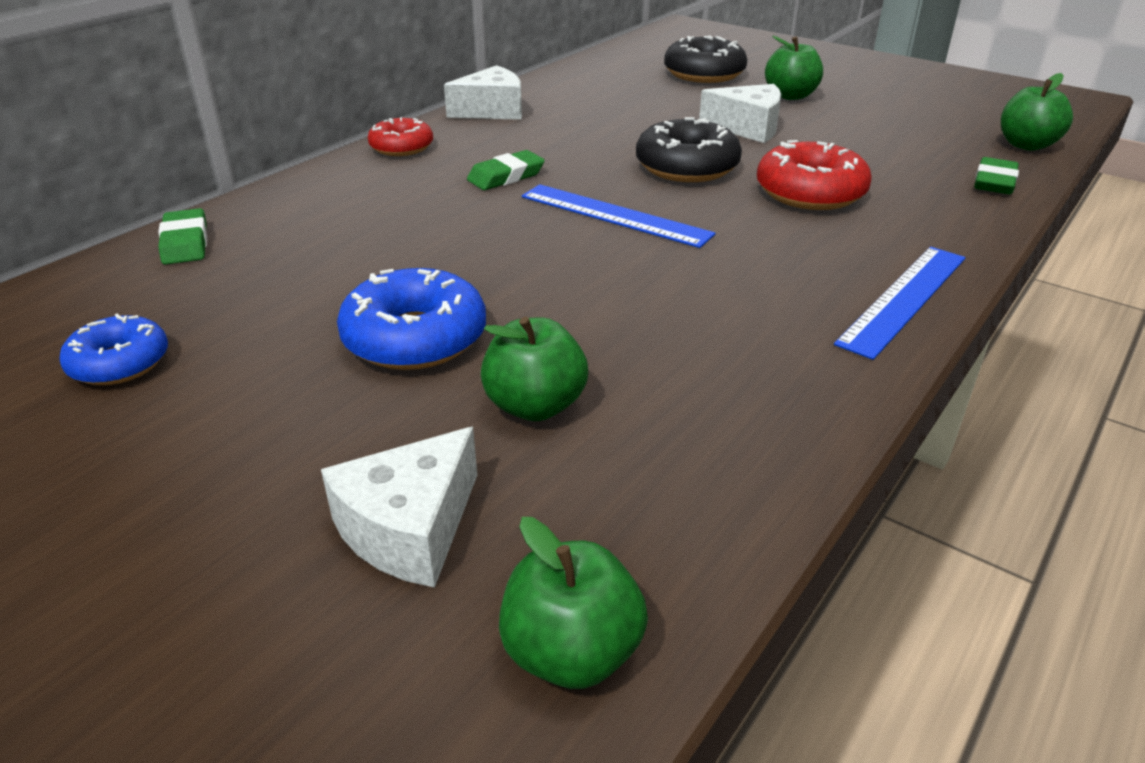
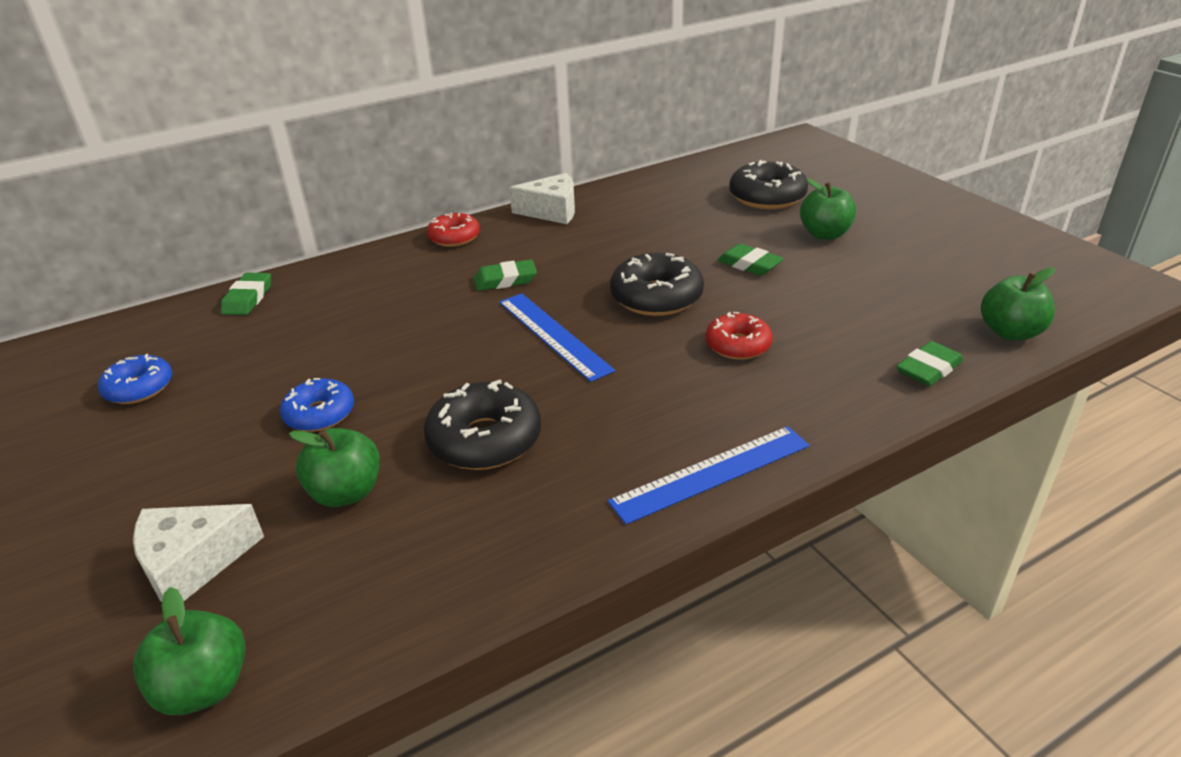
camera: 25 degrees right, 0 degrees up
blue donut [337,268,486,370] -> blue donut [280,378,354,432], size x0.65
white cheese [699,84,782,143] -> green eraser [717,244,784,276]
red donut [757,140,872,210] -> red donut [705,312,773,360], size x0.65
none -> black donut [424,380,541,470]

